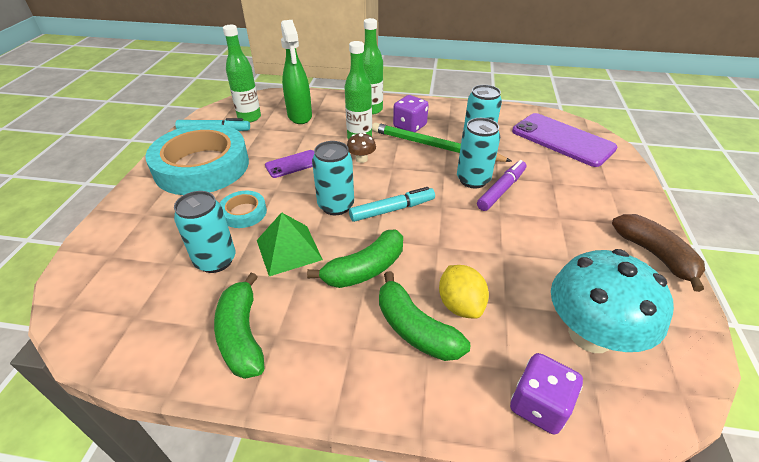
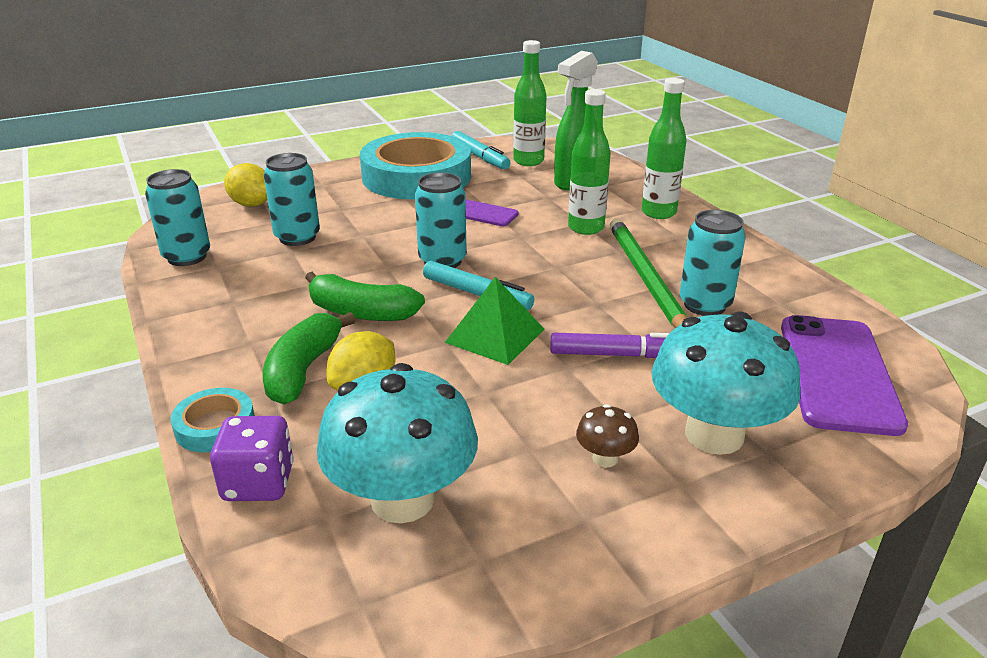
camera: 55 degrees right, 10 degrees down
green banana [214,273,264,379] -> none
turquoise tape [220,191,267,228] -> turquoise tape moved to [171,388,255,453]
green pyramid [257,212,323,276] -> green pyramid moved to [445,277,544,365]
brown mushroom [347,132,376,163] -> brown mushroom moved to [576,404,639,467]
purple dice [393,95,429,132] -> none
turquoise can [457,118,500,188] -> turquoise can moved to [145,169,210,266]
brown banana [612,214,705,292] -> none
none -> yellow lemon [224,163,268,207]
none -> turquoise mushroom [651,311,800,455]

